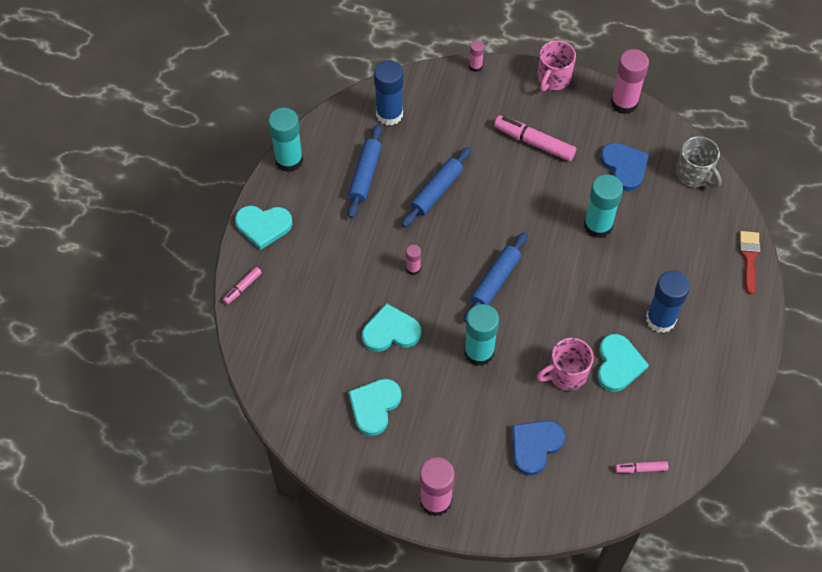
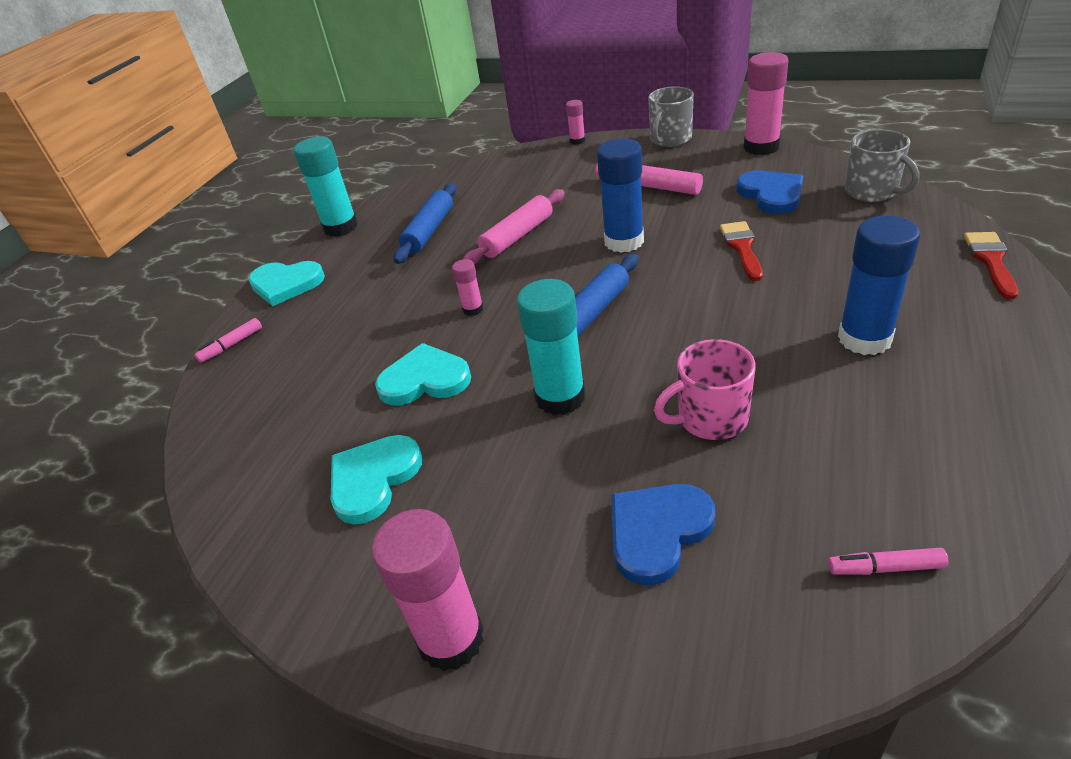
camera: 10 degrees right, 20 degrees down
blue glue stick [374,60,403,125] -> blue glue stick moved to [597,138,644,253]
blue rolling pin [401,147,471,228] -> pink rolling pin [463,189,565,265]
pink mug [537,40,576,92] -> grey mug [648,86,694,147]
turquoise glue stick [584,174,623,238] -> red brush [720,221,763,281]
turquoise heart [597,334,649,392] -> none

